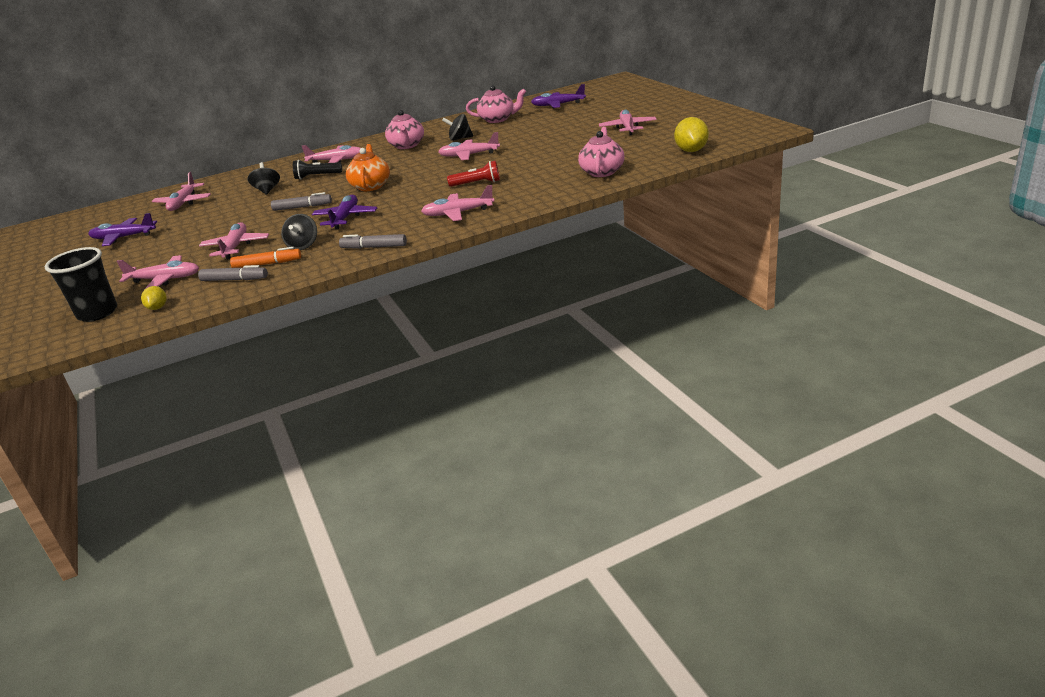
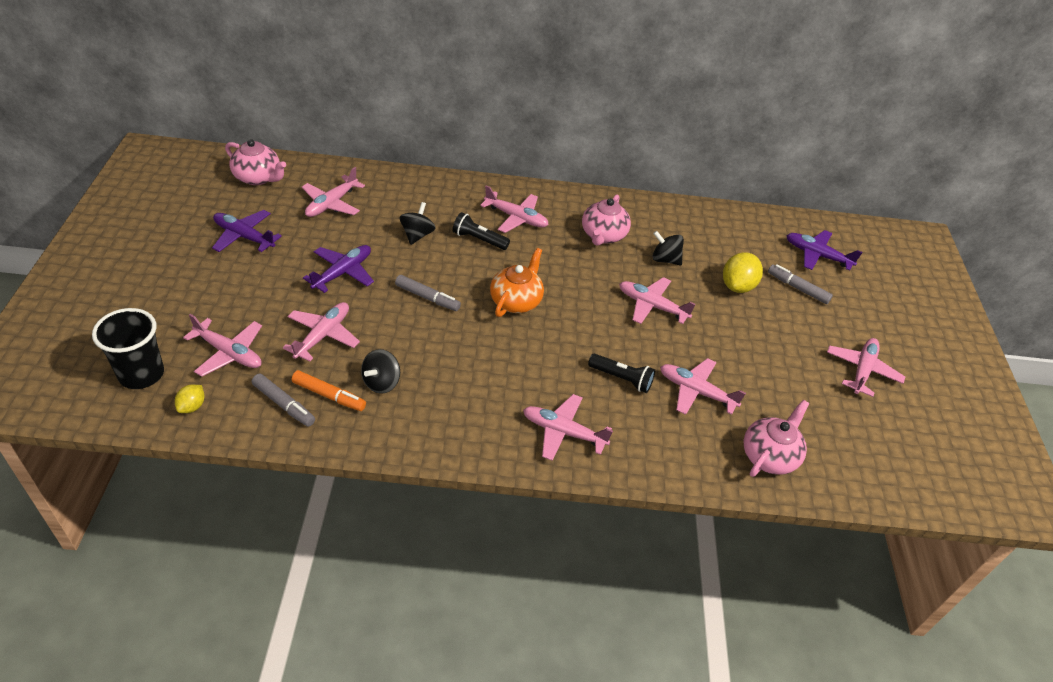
camera: 20 degrees right, 15 degrees up
purple plane [312,195,377,229] -> purple plane moved to [303,245,374,293]
grey marker [339,234,407,249] -> grey marker moved to [768,264,833,304]
red flashlight [447,161,500,187] -> black flashlight [588,354,655,393]
pink teapot [466,85,526,123] -> pink teapot moved to [225,139,286,185]
yellow lemon [674,117,709,152] -> yellow lemon moved to [723,252,763,293]
none -> pink plane [660,358,746,415]

